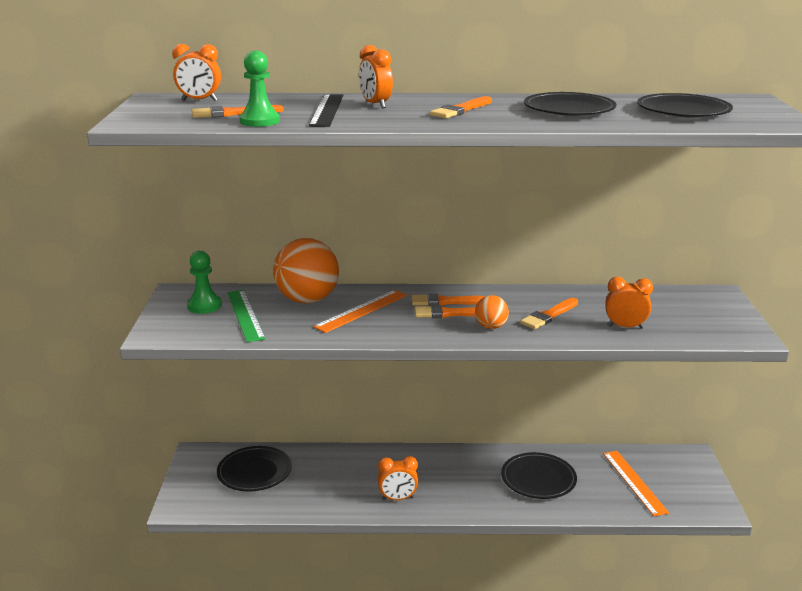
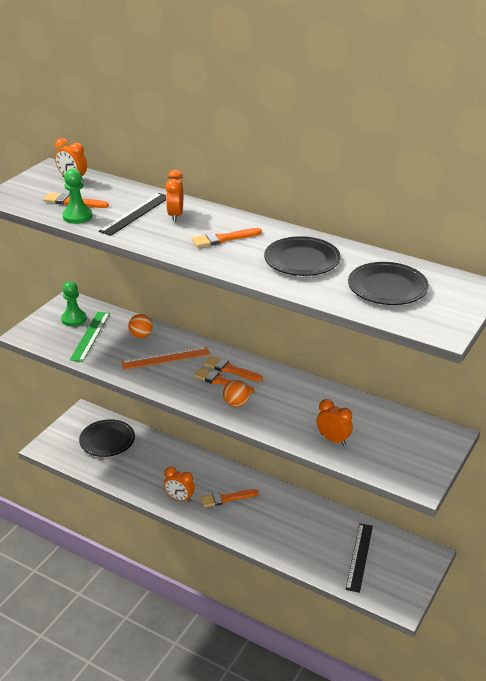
camera: 30 degrees right, 10 degrees up
orange ball [273,238,339,303] -> orange ball [128,314,153,338], size x0.49
black plate [501,452,577,499] -> none
orange brush [520,298,578,329] -> orange brush moved to [201,489,259,507]
orange ruler [603,451,669,516] -> black ruler [346,523,373,593]

